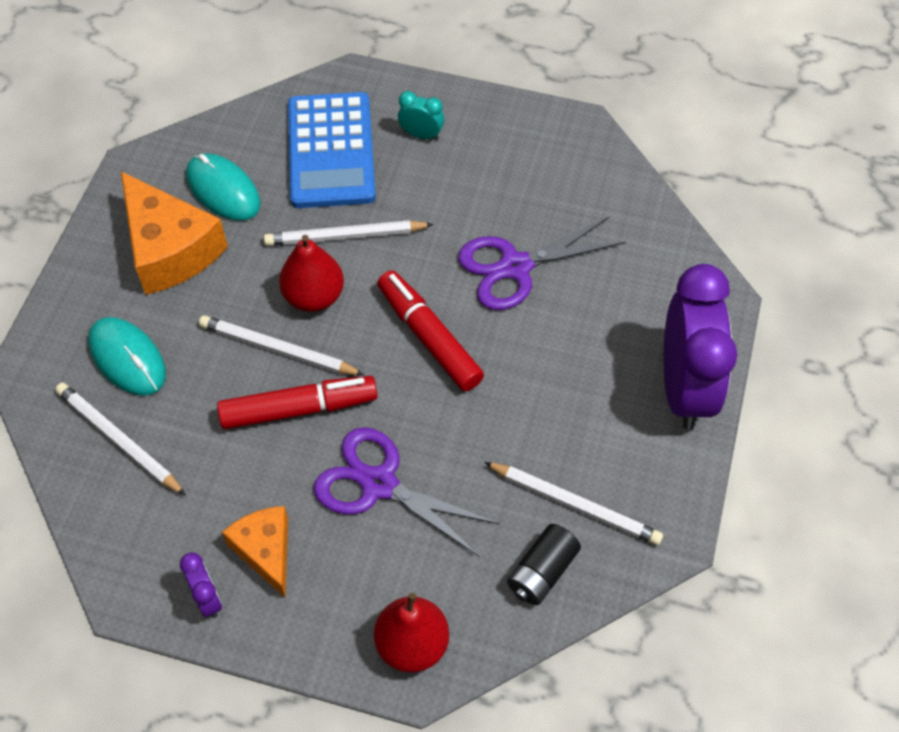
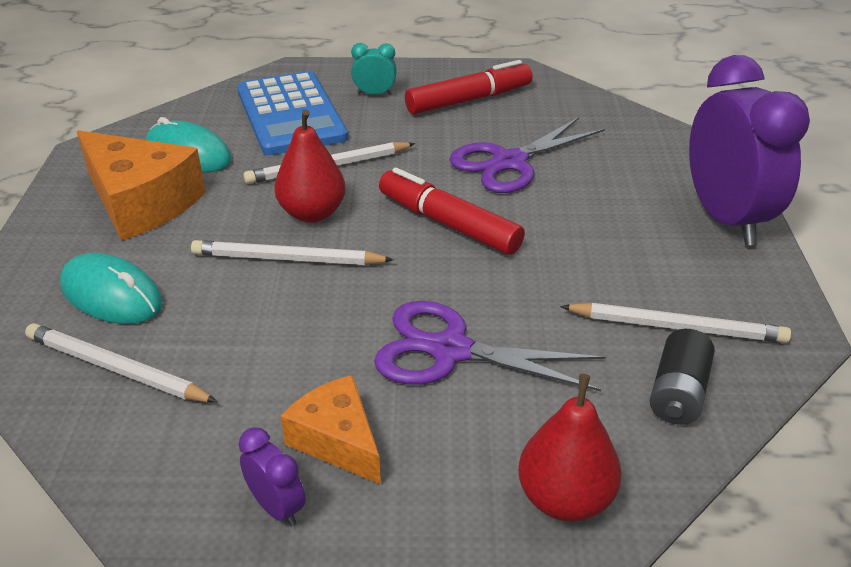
camera: 15 degrees left, 20 degrees down
red marker [217,376,378,429] -> red marker moved to [405,60,532,114]

